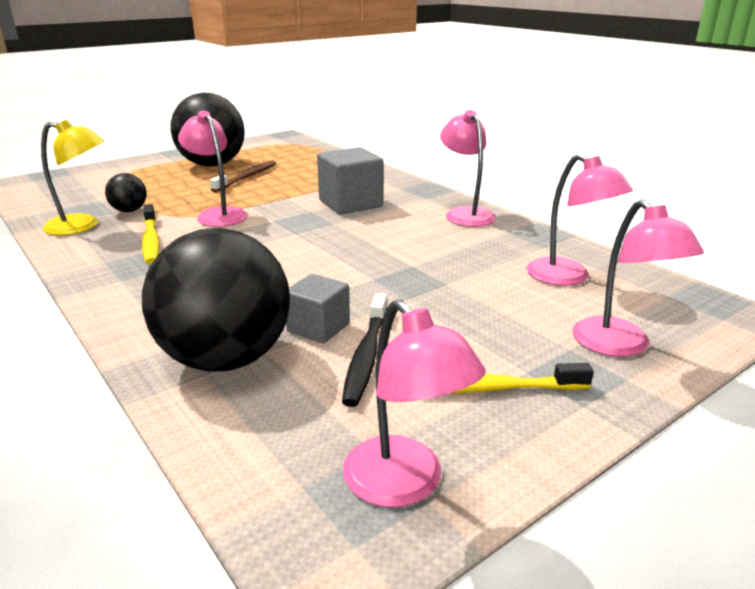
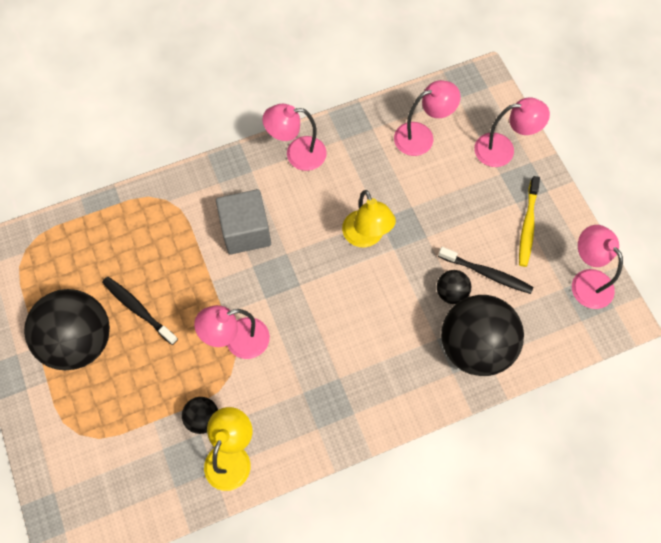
camera: 75 degrees left, 40 degrees up
yellow toothbrush [142,204,160,264] -> none
brown toothbrush [210,161,276,193] -> black toothbrush [102,277,178,345]
grey cube [286,274,350,344] -> black ball [437,270,471,304]
pink lamp [343,299,486,508] -> pink lamp turned 105 degrees counterclockwise [572,225,623,309]
none -> yellow lamp [342,190,396,247]

